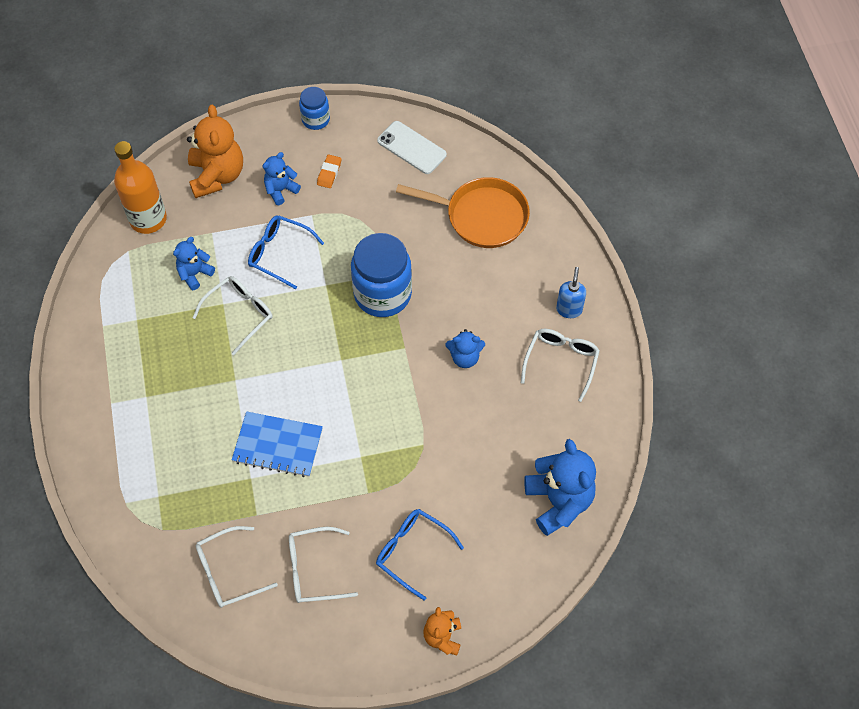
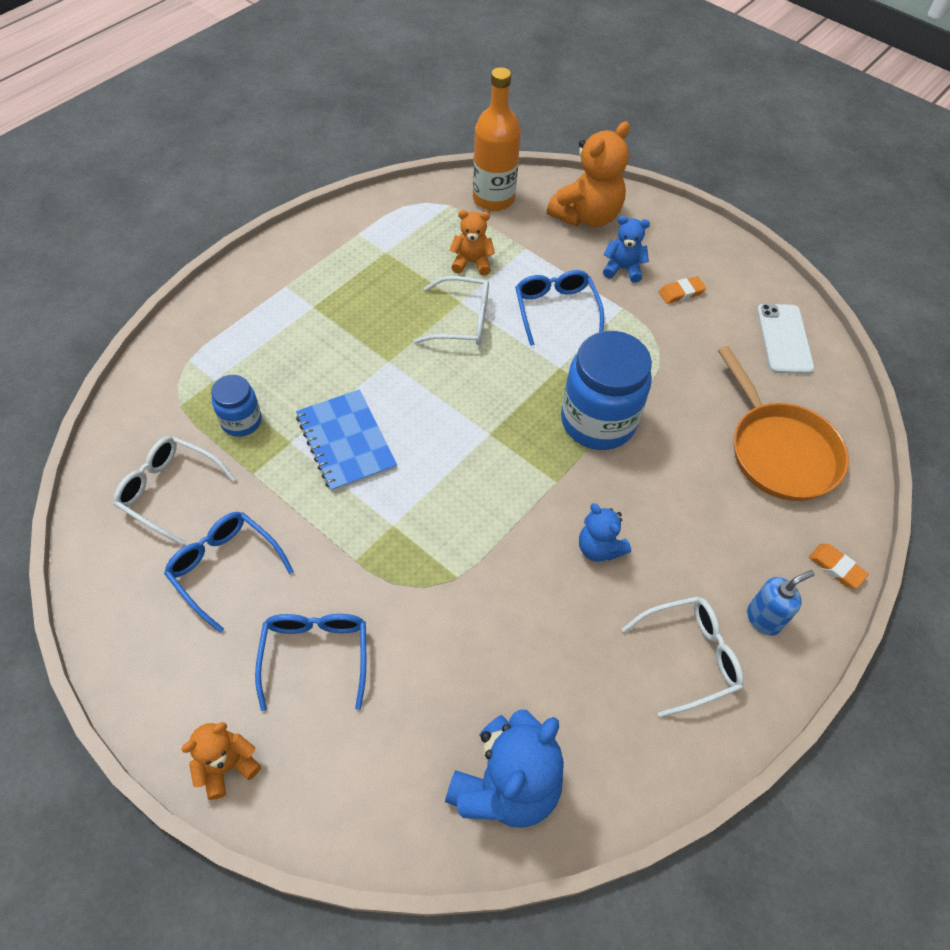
camera: 50 degrees right, 5 degrees down
blue teddy bear [173,237,215,290] -> orange teddy bear [450,210,495,276]
white glasses [289,527,358,603] -> blue glasses [164,512,294,633]
blue jar [299,87,330,130] -> blue jar moved to [211,375,262,437]
none -> orange eraser [809,544,869,588]

